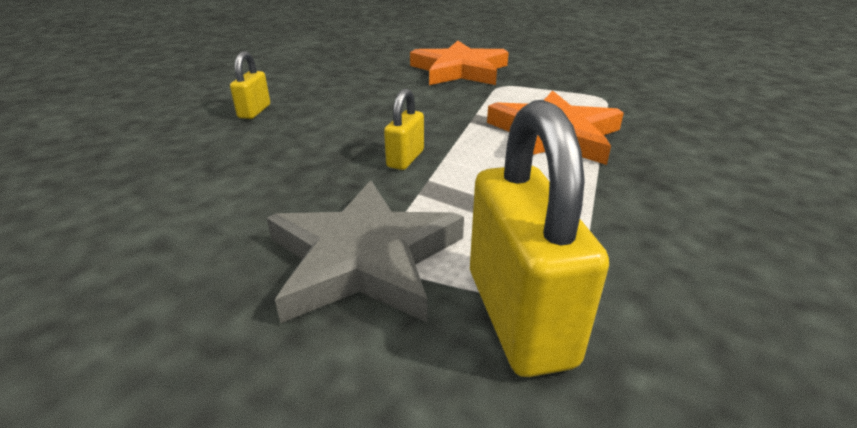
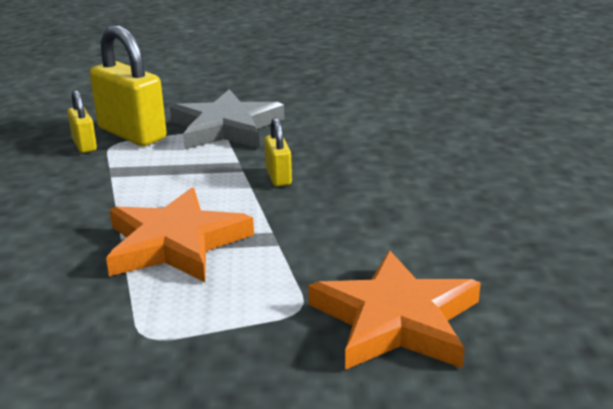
camera: 145 degrees right, 5 degrees down
yellow padlock [230,51,270,119] -> yellow padlock moved to [68,90,97,153]

